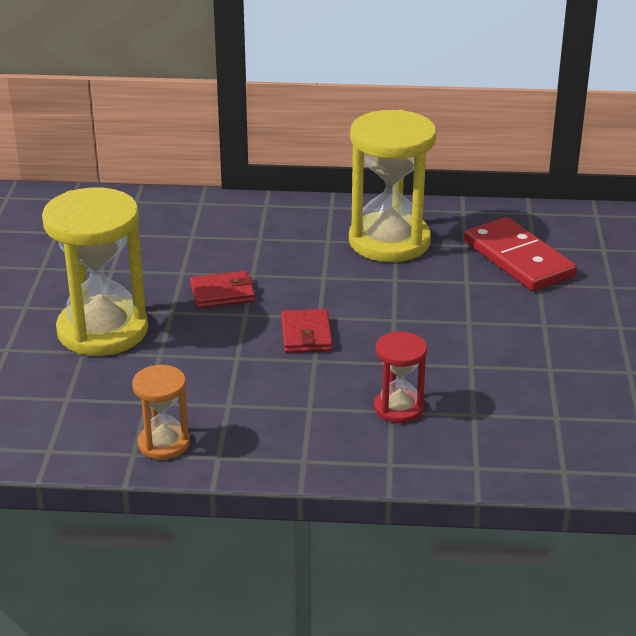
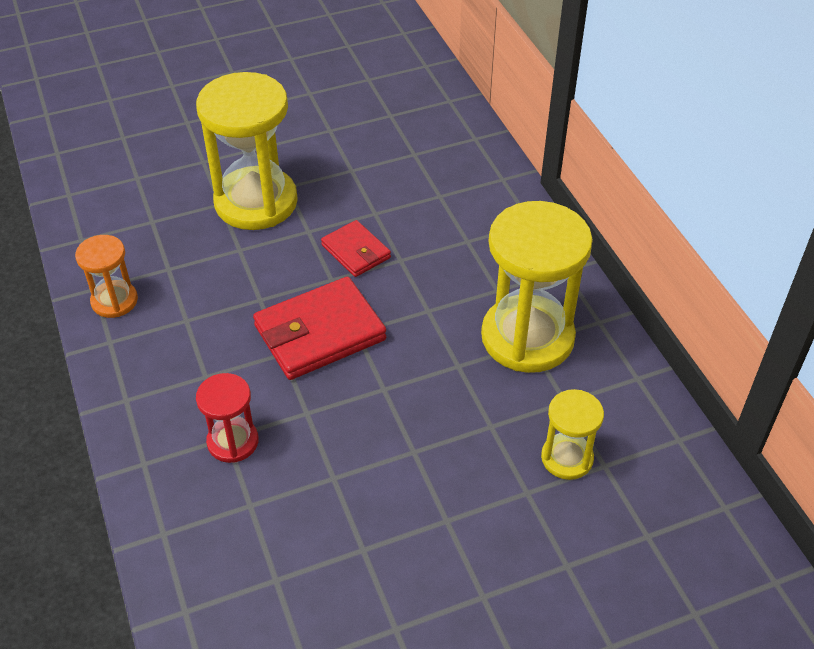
camera: 65 degrees right, 15 degrees up
red wallet [281,309,332,353] -> red wallet [253,277,386,380], size x1.73
red domino [464,217,577,291] -> yellow hourglass [541,389,604,480]

